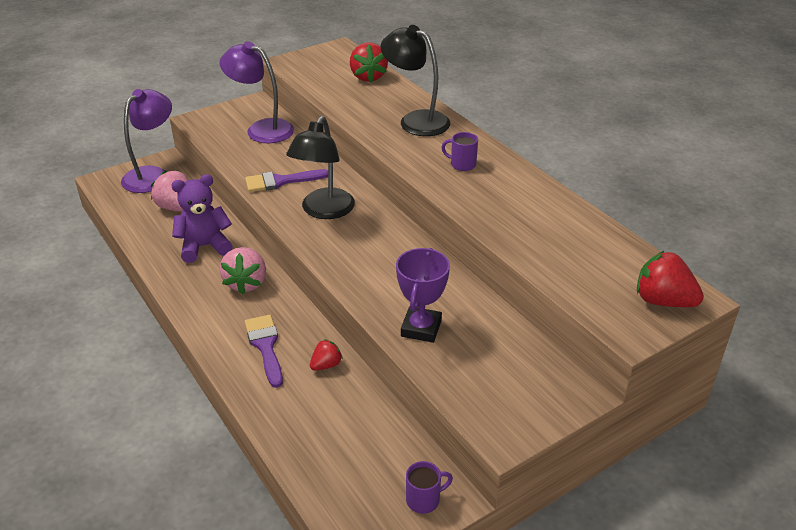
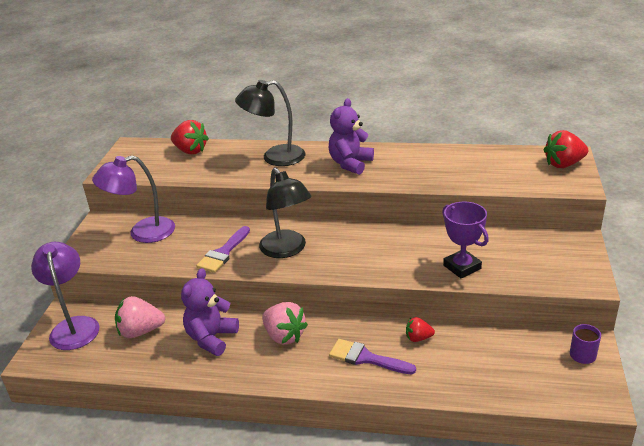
camera: 45 degrees left, 5 degrees down
red strawberry [310,339,343,371] -> red strawberry turned 90 degrees counterclockwise [406,317,435,342]
purple mug [441,132,478,171] -> purple teddy bear [329,98,374,175]

